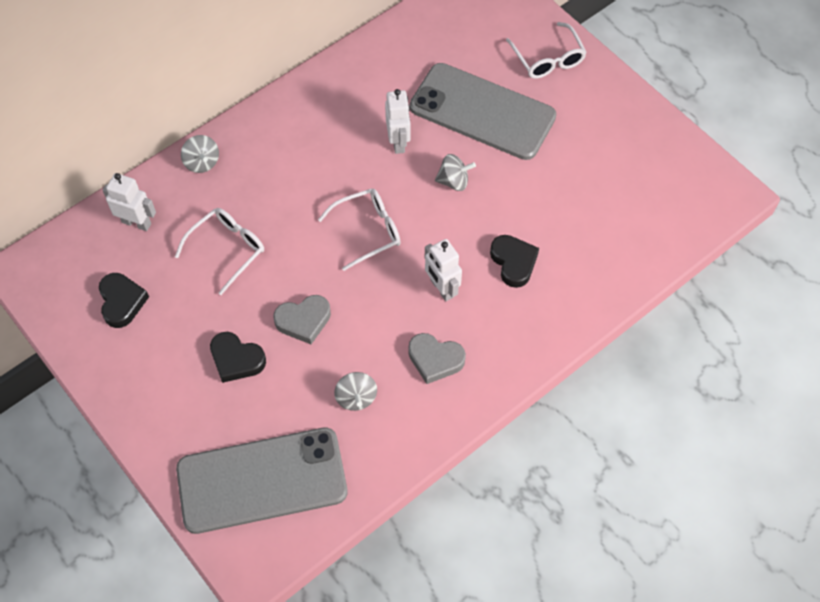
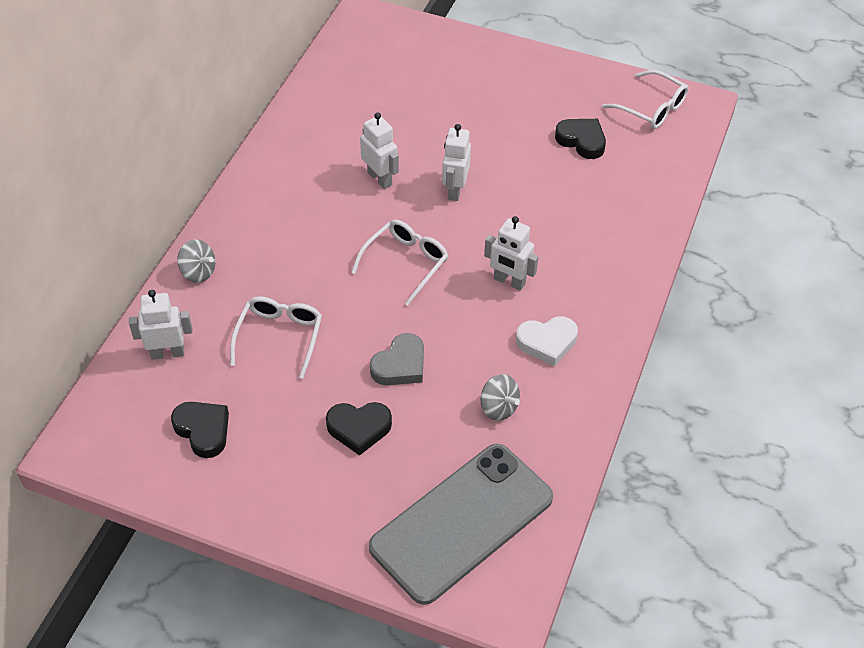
camera: 30 degrees left, 10 degrees down
grey heart [408,333,466,384] -> white heart [516,316,578,367]
grey phone [410,63,556,160] -> none
grey spinning top [435,154,476,191] -> white robot [442,124,471,201]
black heart [490,235,539,288] -> black heart moved to [555,119,606,159]
white glasses [506,22,587,79] -> white glasses moved to [602,70,689,129]

